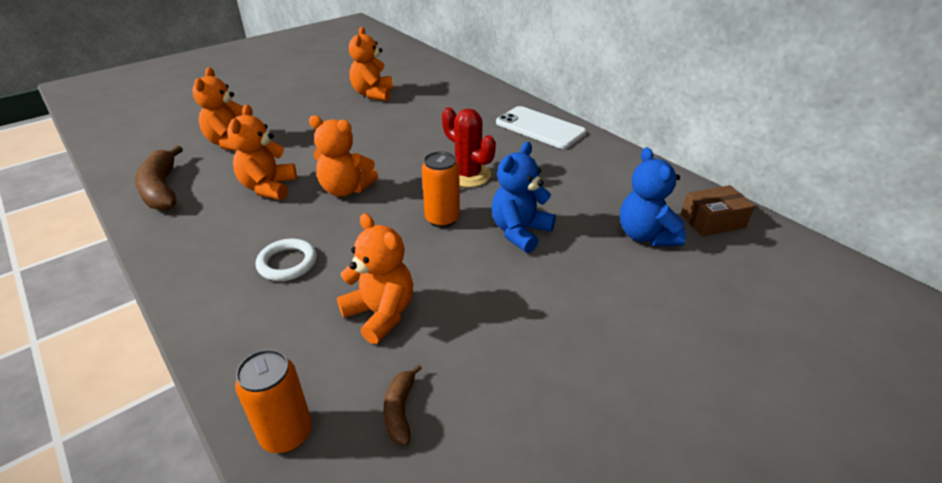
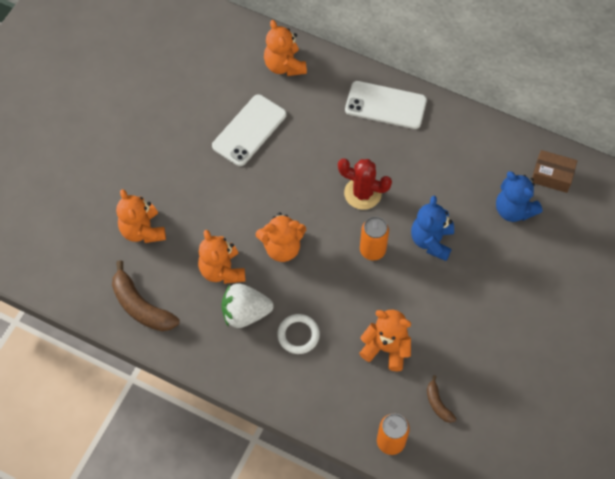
camera: 25 degrees left, 25 degrees up
orange teddy bear [349,27,393,101] -> orange teddy bear moved to [264,20,307,76]
brown box [681,185,755,237] -> brown box turned 60 degrees clockwise [532,150,577,193]
none -> white phone [212,94,286,166]
none -> white strawberry [221,283,273,328]

